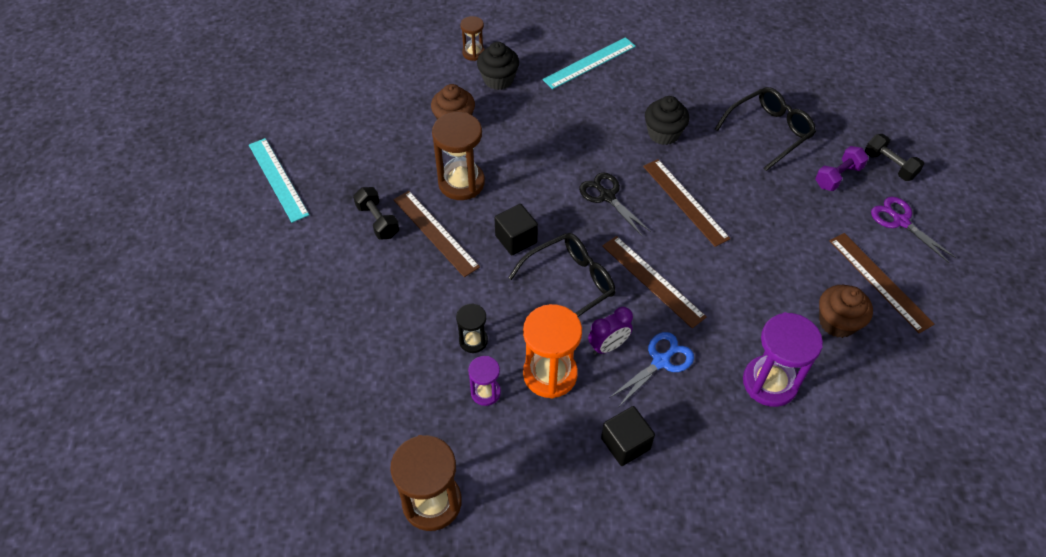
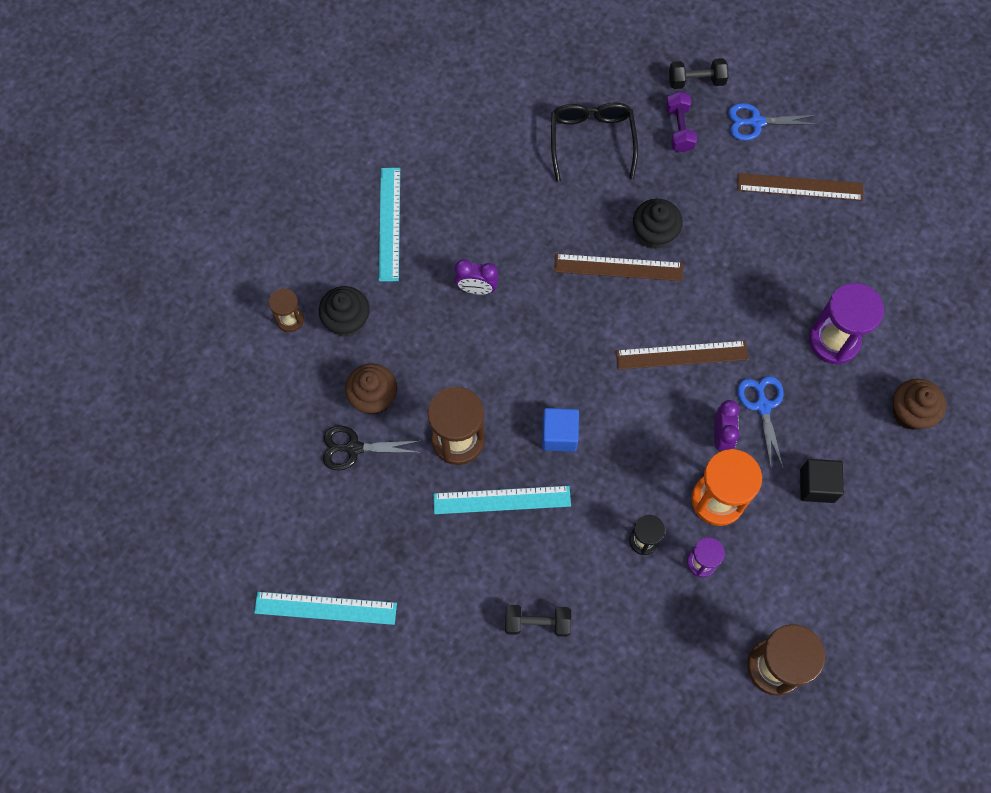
camera: 55 degrees left, 15 degrees up
black dumbbell [353,187,399,240] -> black dumbbell moved to [505,605,571,637]
brown ruler [393,191,480,277] -> turquoise ruler [433,486,571,514]
black cube [494,204,538,255] -> blue cube [542,408,579,452]
black glasses [508,233,615,317] -> none
black scissors [579,172,651,236] -> black scissors moved to [323,426,422,470]
black cupcake [645,96,690,145] -> black cupcake moved to [633,199,683,249]
brown cupcake [819,285,873,338] -> brown cupcake moved to [893,379,946,430]
purple scissors [871,197,956,263] -> blue scissors [728,103,819,141]
none -> purple clock [455,259,498,295]

